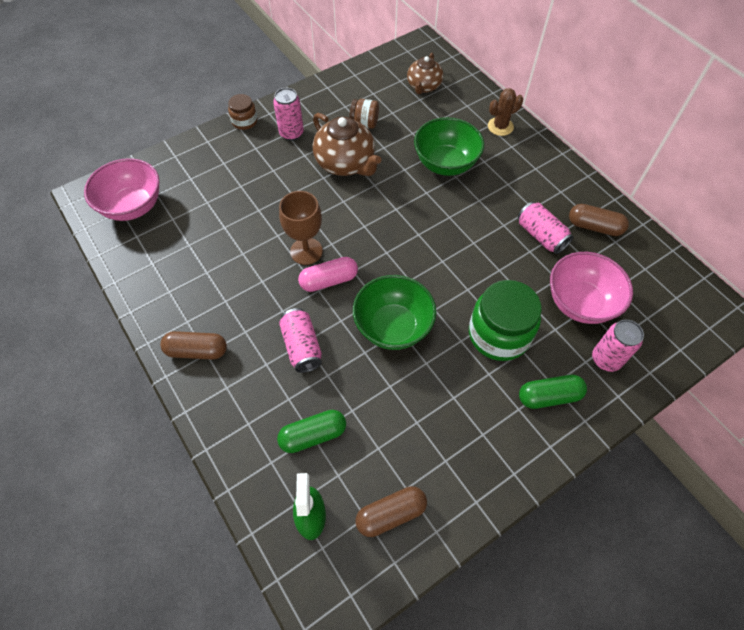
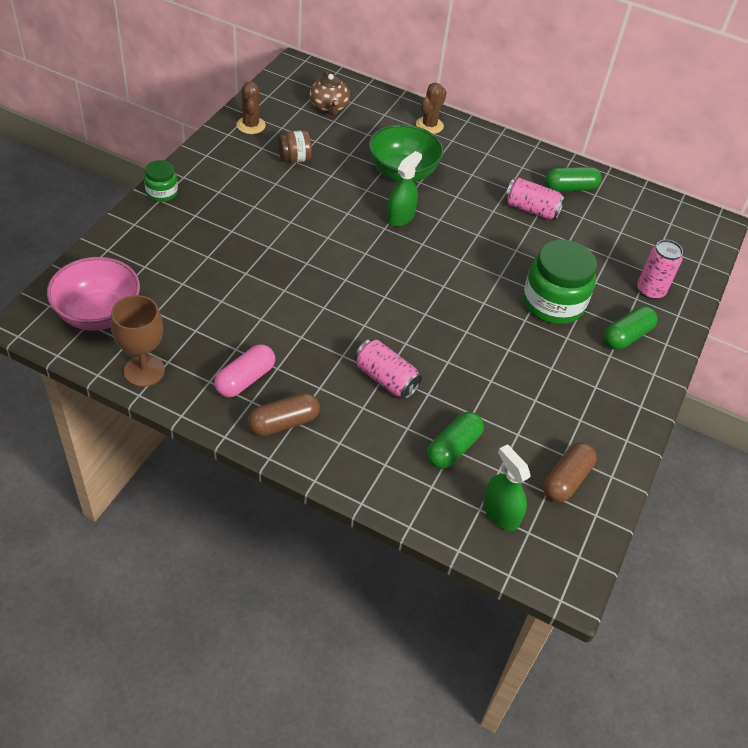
camera: 35 degrees left, 10 degrees down
brown jar [228,94,257,130] -> green jar [144,160,178,202]
pink can [273,88,304,141] -> none
brown goblet [279,191,323,265] -> brown goblet moved to [111,295,165,387]
pink capsule [298,257,358,292] -> pink capsule moved to [214,344,275,397]
brown teapot [313,113,381,176] -> none
green bowl [353,275,436,350] -> none
pink bowl [550,252,633,324] -> none
brown capsule [569,204,629,236] -> green capsule [545,167,602,192]
none -> brown cactus [236,81,266,134]
none -> green spray bottle [387,151,422,227]

